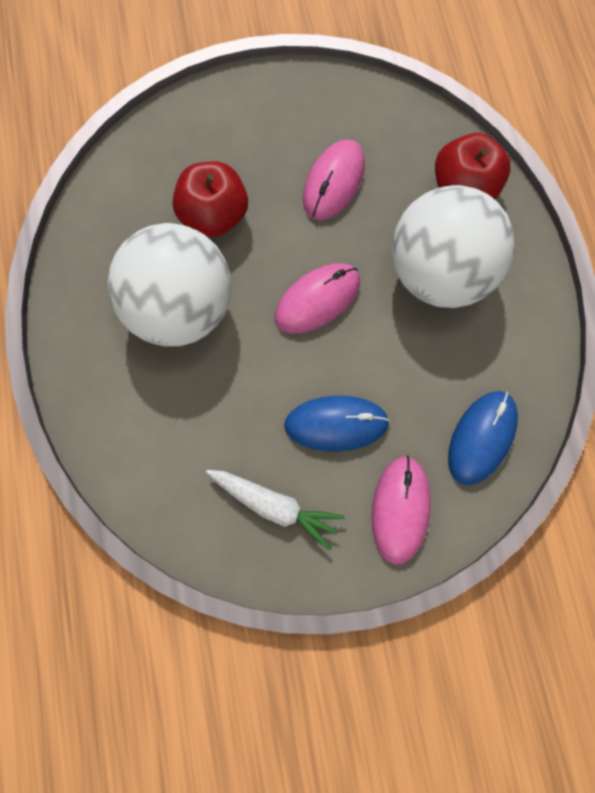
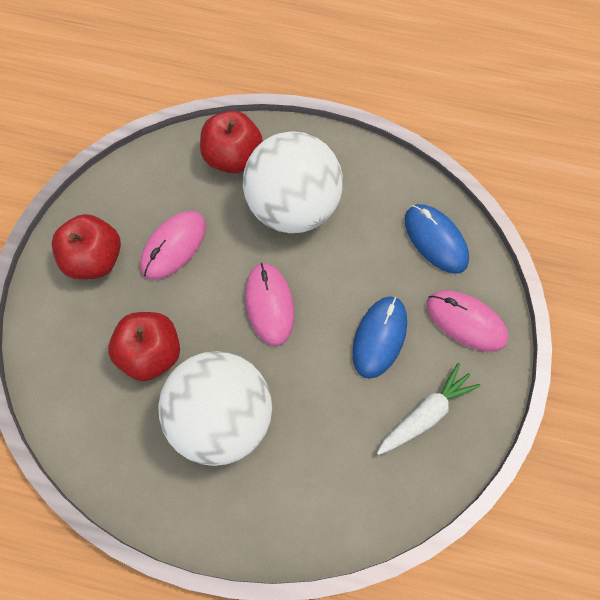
camera: 65 degrees left, 5 degrees down
pink mouse [303,139,365,220] -> pink mouse turned 75 degrees clockwise [140,211,206,280]
none -> red apple [52,214,121,279]

